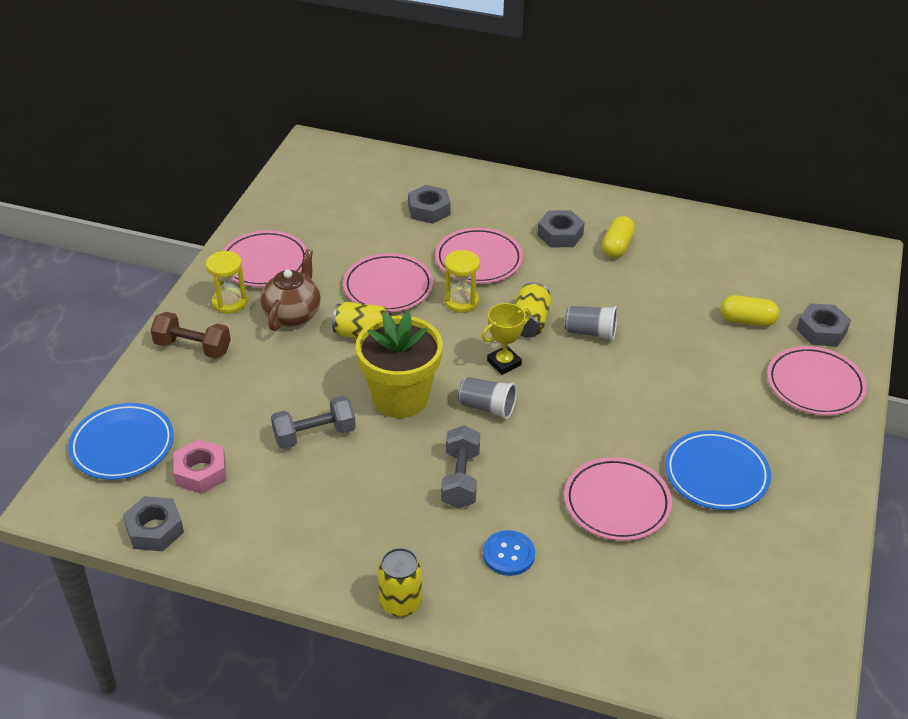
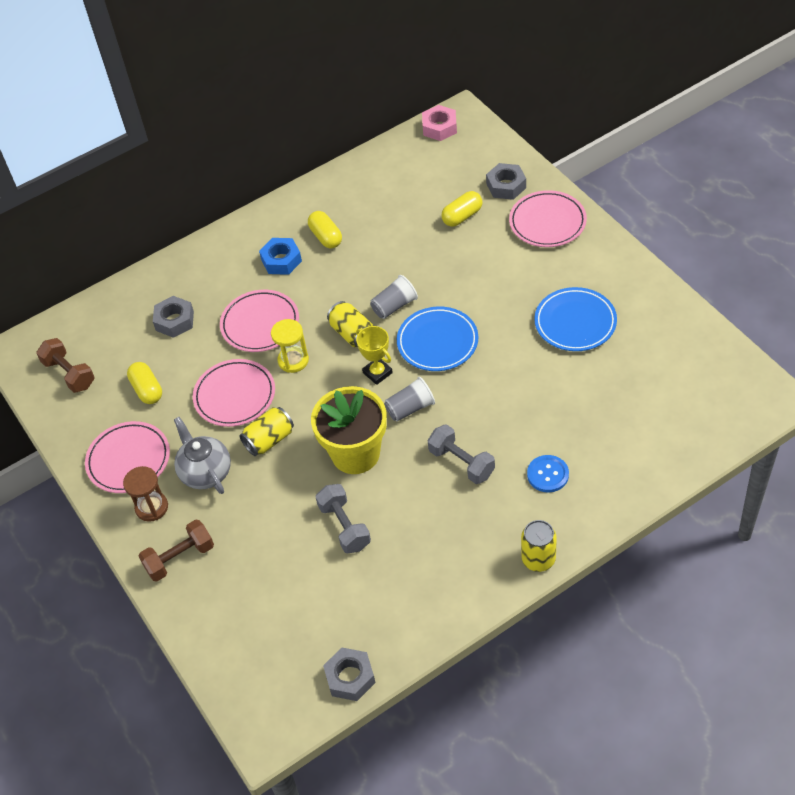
camera: 45 degrees left, 10 degrees up
blue plate [68,403,174,480] -> blue plate moved to [397,306,478,371]
pink nut [174,439,226,494] -> pink nut moved to [422,105,457,141]
yellow hourglass [206,251,247,314] -> brown hourglass [123,466,168,522]
brown teapot [260,249,321,331] -> grey teapot [174,417,231,494]
grey dumbbell [271,396,356,449] -> grey dumbbell turned 45 degrees counterclockwise [315,484,371,553]
yellow trophy [481,303,530,375] -> yellow trophy turned 45 degrees counterclockwise [356,326,393,385]
grey nut [537,210,585,247] -> blue nut [259,238,302,275]
pink plate [564,457,672,541] -> none
none -> brown dumbbell [36,338,95,393]
none -> yellow capsule [127,362,162,404]

